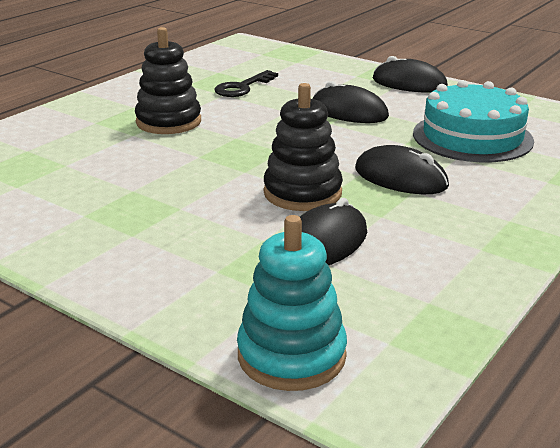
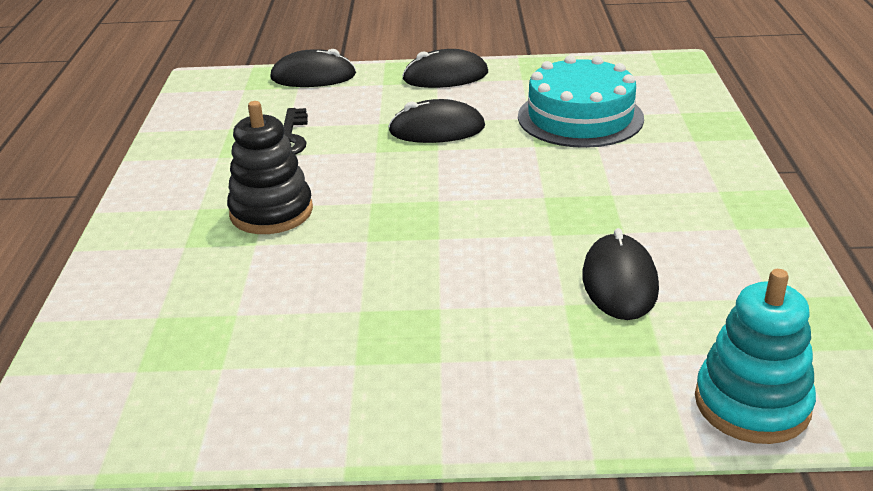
camera: 35 degrees left, 5 degrees up
black stacking toy [264,83,343,211] -> none
black mouse [355,145,449,194] -> black mouse moved to [270,49,356,87]

